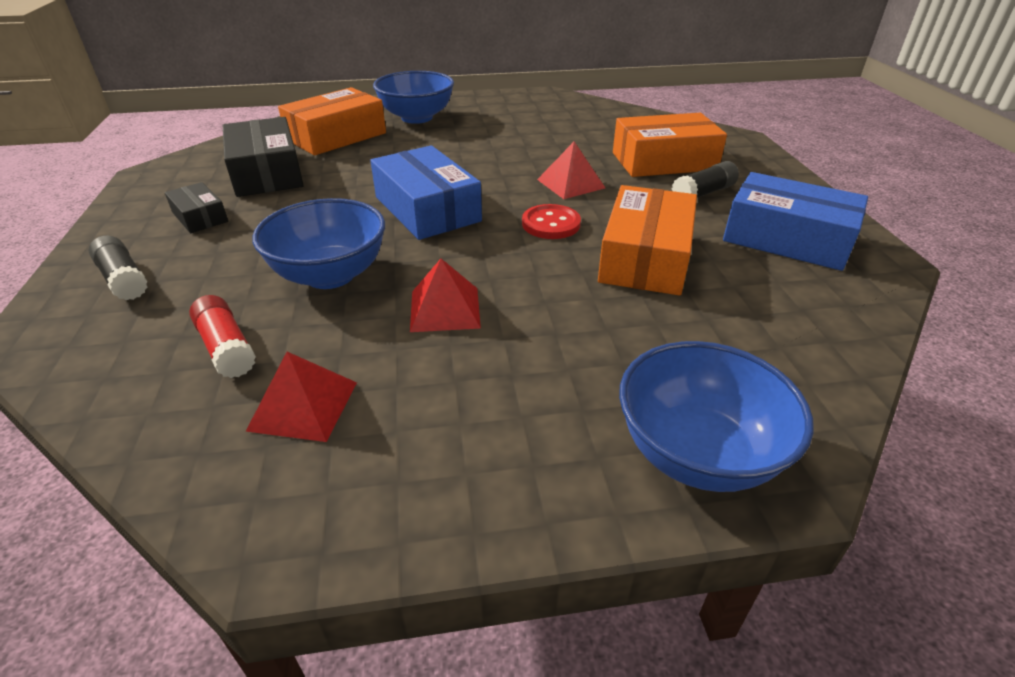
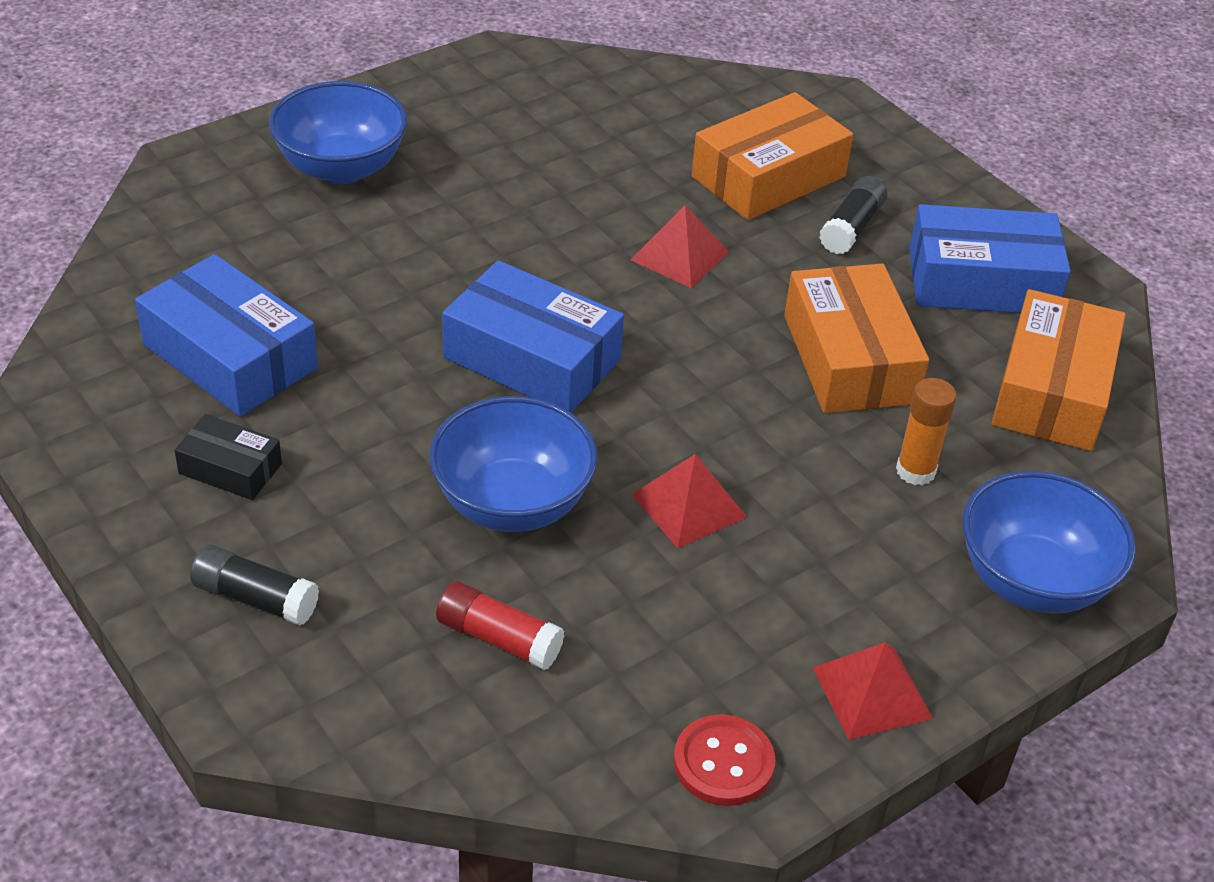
camera: 30 degrees left, 5 degrees up
black box [223,117,304,197] -> blue box [135,254,318,417]
red pyramid [246,352,357,442] -> red pyramid moved to [813,642,933,740]
orange box [278,87,386,155] -> orange box moved to [992,289,1125,451]
red button [522,204,581,239] -> red button moved to [674,714,775,806]
none -> orange glue stick [896,378,957,486]

